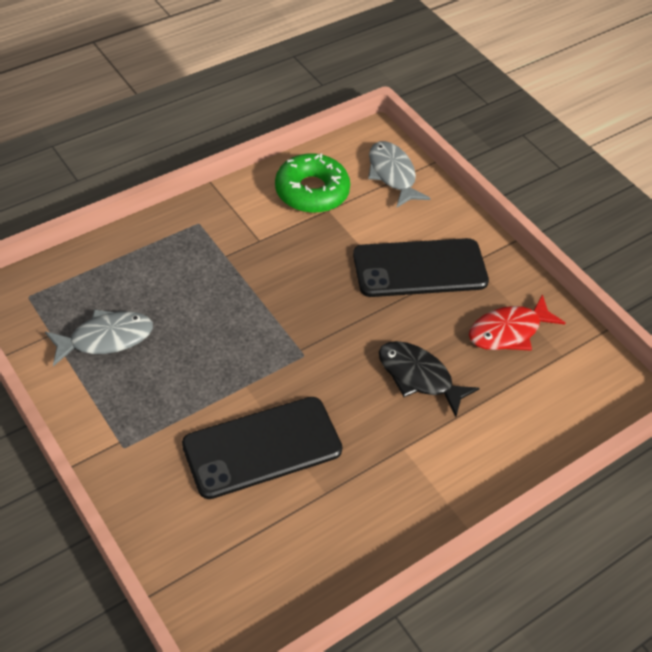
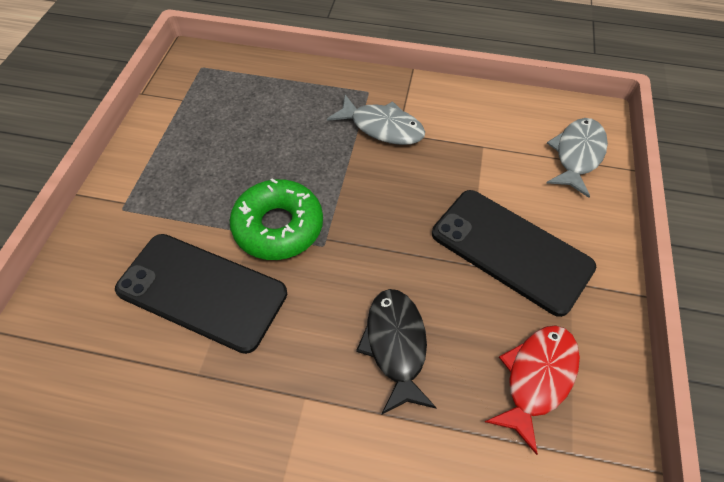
camera: 50 degrees right, 5 degrees up
grey fish [45,309,153,366] -> grey fish moved to [327,95,425,145]
green donut [275,153,350,213] -> green donut moved to [230,179,323,260]
red fish [469,294,565,351] -> red fish turned 105 degrees clockwise [485,325,580,455]

